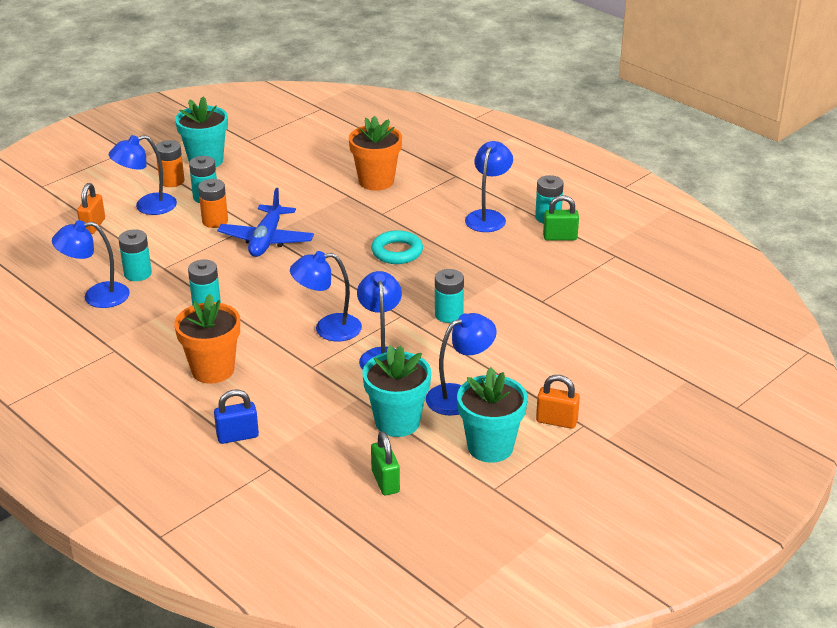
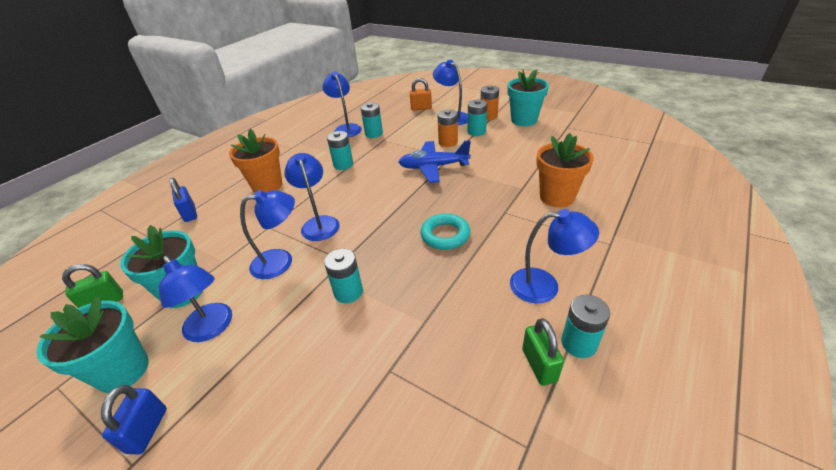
camera: 80 degrees right, 5 degrees up
orange padlock [536,375,580,429] -> blue padlock [101,385,167,455]

